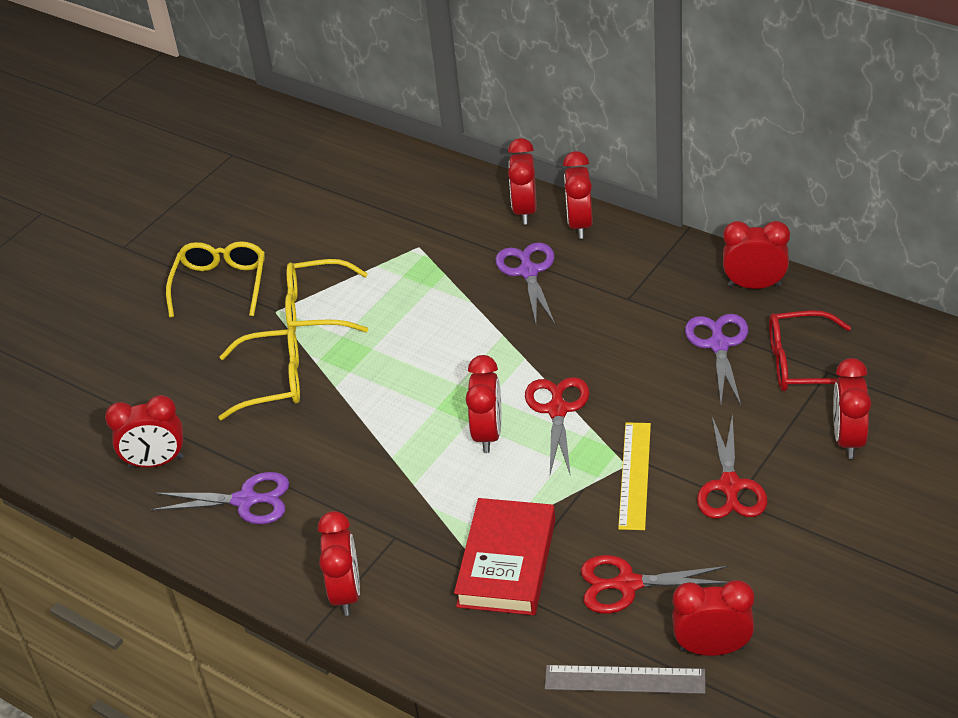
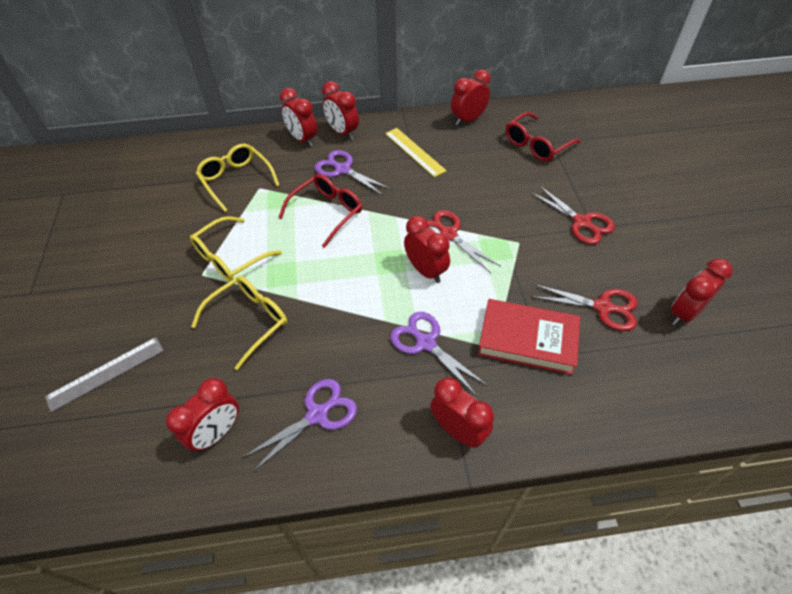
camera: 45 degrees left, 10 degrees up
yellow glasses [166,241,265,317] -> yellow glasses moved to [196,144,279,212]
red book [454,498,555,615] -> red book turned 45 degrees counterclockwise [478,299,580,375]
grey ruler [545,665,705,694] -> grey ruler moved to [45,337,164,413]
red scissors [581,555,728,614] -> red scissors turned 120 degrees counterclockwise [531,284,638,331]
yellow ruler [618,423,651,530] -> yellow ruler moved to [385,128,447,177]
purple scissors [685,314,748,405] -> purple scissors moved to [390,312,488,396]
red clock [833,358,871,459] -> none
none -> red glasses [278,174,362,248]

